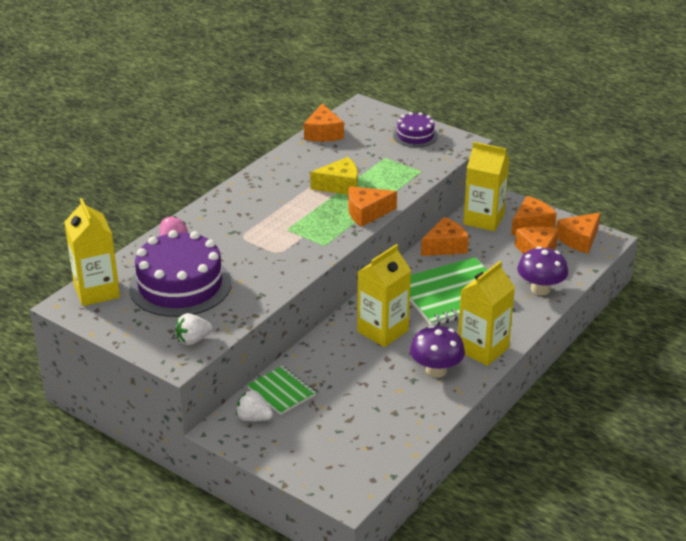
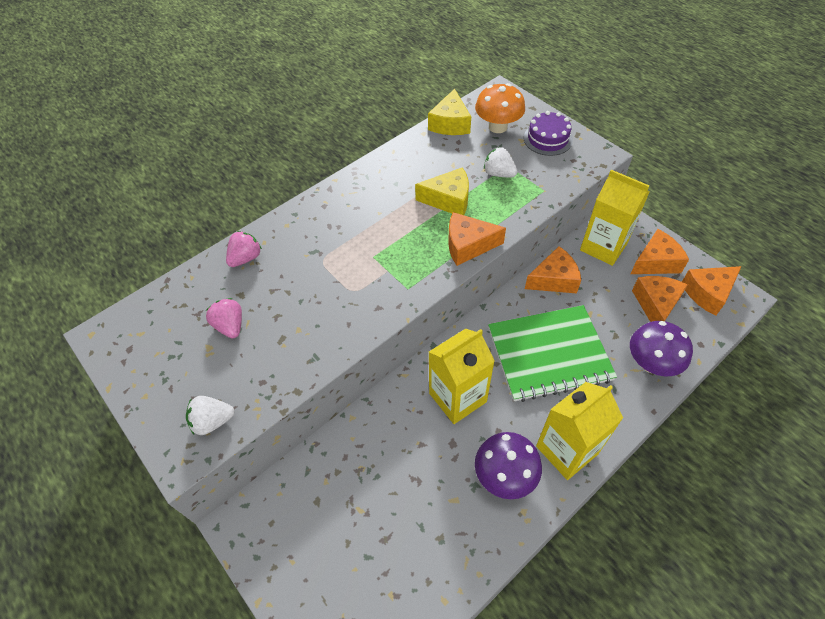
camera: 15 degrees right, 20 degrees up
yellow carton [64,198,120,306] -> none
purple cake [129,230,231,317] -> pink strawberry [206,298,242,338]
white strawberry [236,390,273,421] -> white strawberry moved to [484,147,518,177]
green notebook [247,366,316,415] -> none
orange cheese [304,104,344,142] -> yellow cheese [428,89,471,135]
none -> orange mushroom [475,83,525,133]

